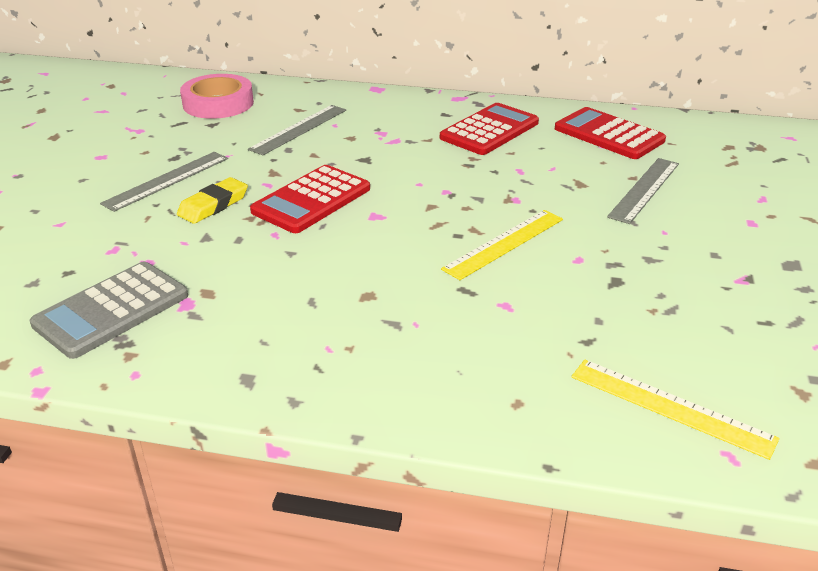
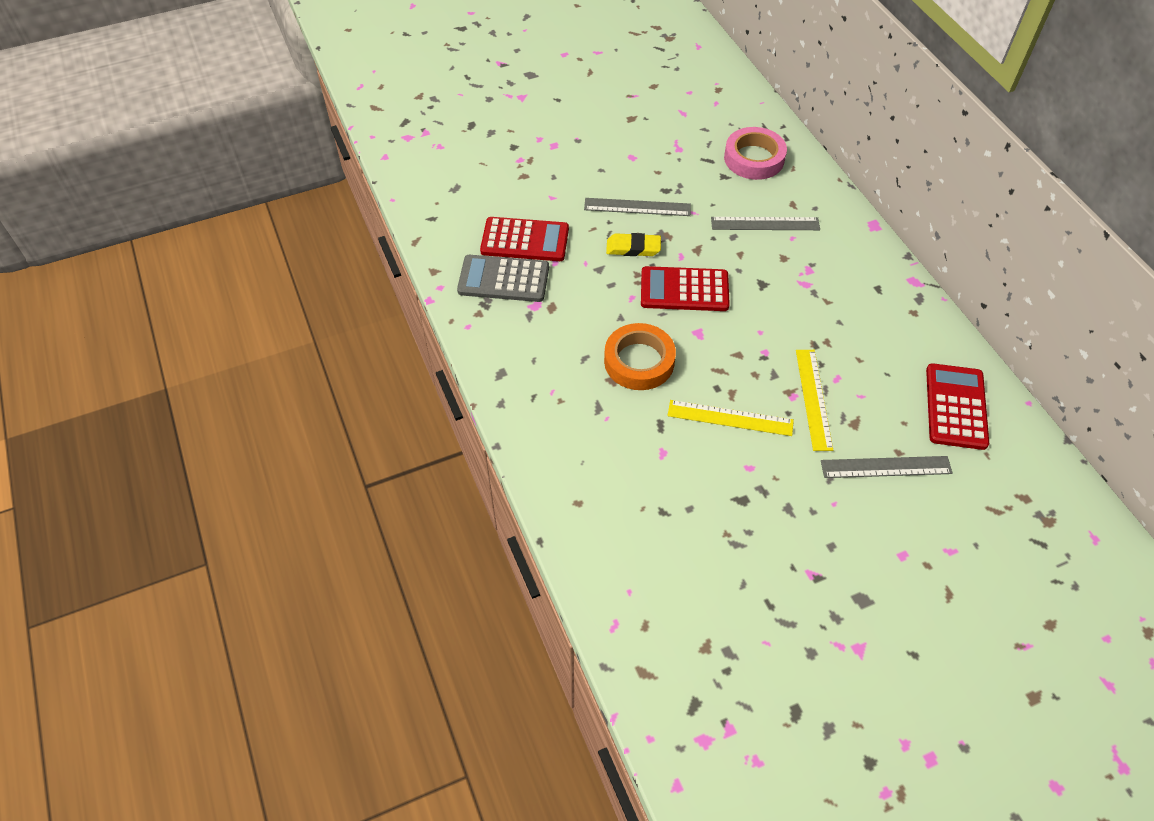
camera: 55 degrees right, 20 degrees up
red calculator [440,103,539,155] -> red calculator moved to [480,217,569,261]
yellow ruler [571,360,779,460] -> yellow ruler moved to [796,350,833,451]
none -> orange tape [604,323,676,390]

